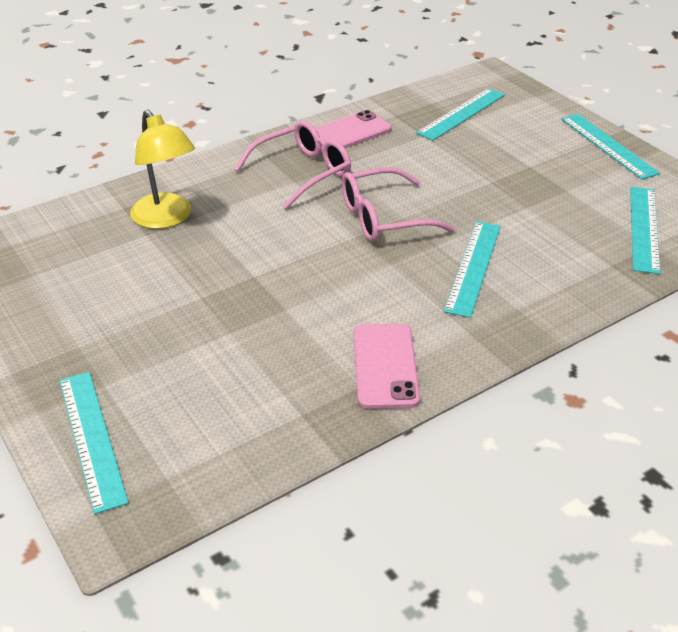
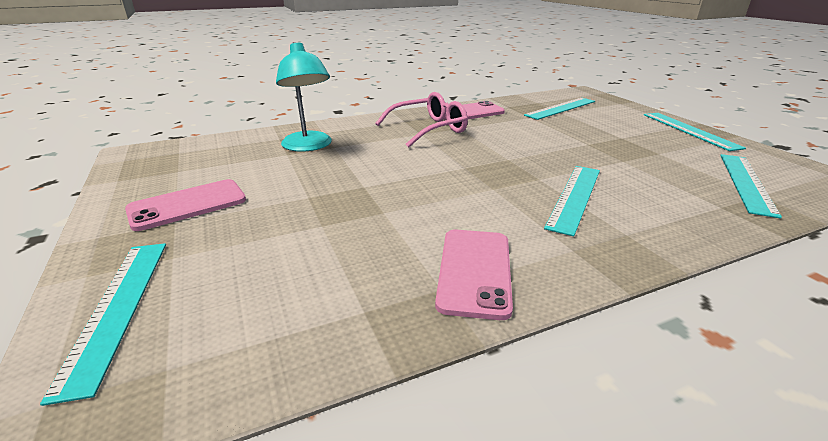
camera: 10 degrees right, 10 degrees down
yellow lamp [130,110,195,229] -> turquoise lamp [276,42,332,152]
pink glasses [342,167,455,242] -> none
none -> pink phone [125,179,246,231]

